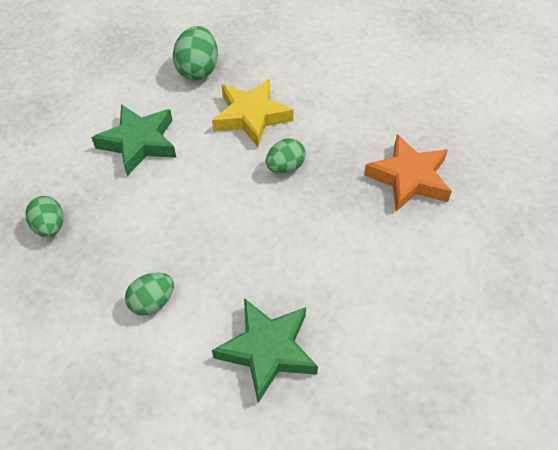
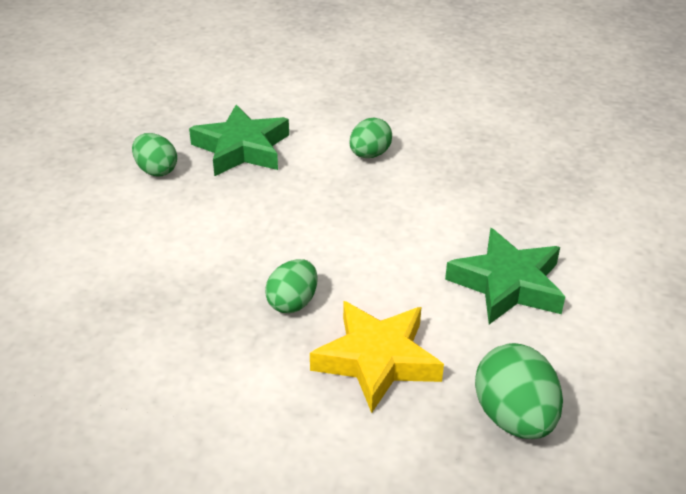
camera: 160 degrees right, 15 degrees down
green egg [25,196,63,237] -> green egg moved to [132,133,177,177]
orange star [364,135,452,212] -> none

